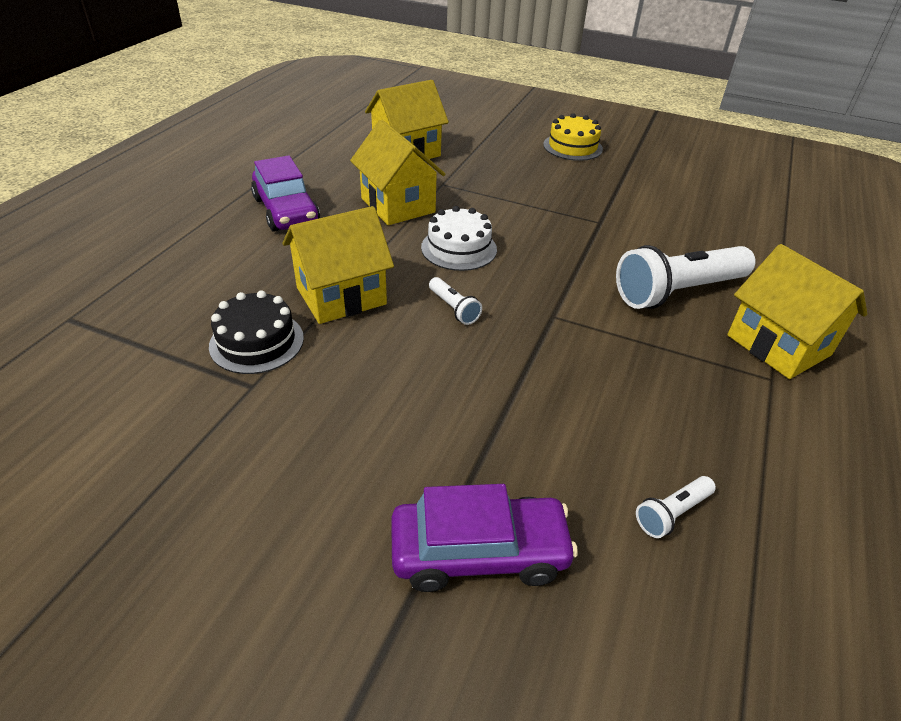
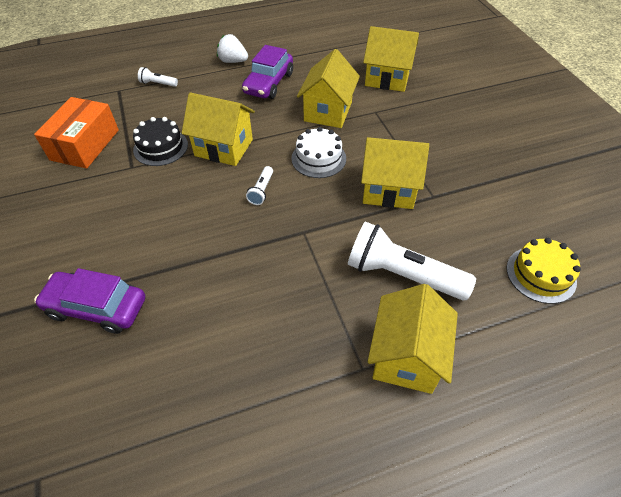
camera: 50 degrees right, 10 degrees up
purple car [391,484,578,592] -> purple car turned 150 degrees clockwise [34,268,145,334]
yellow cake [543,113,603,161] -> yellow cake moved to [507,238,581,304]
white flashlight [636,476,716,538] -> white flashlight moved to [138,67,178,87]
none -> orange box [34,97,119,169]
none -> white strawberry [217,34,248,63]
none -> yellow house [361,137,429,209]

